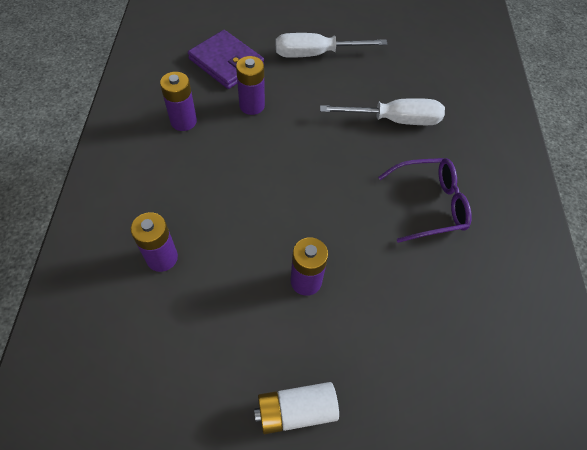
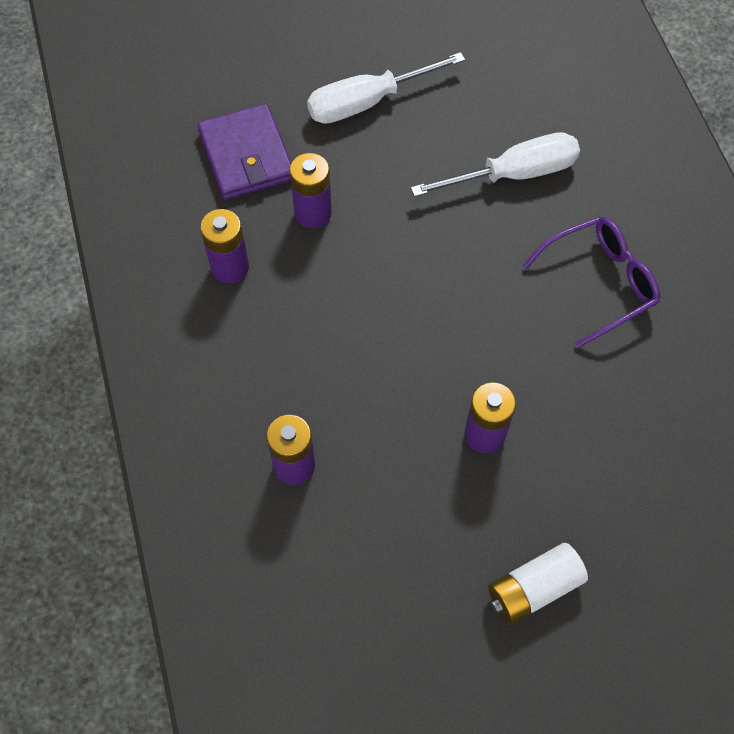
camera: 15 degrees left, 5 degrees up
purple wallet [188,30,264,89] -> purple wallet turned 45 degrees clockwise [198,104,291,200]

